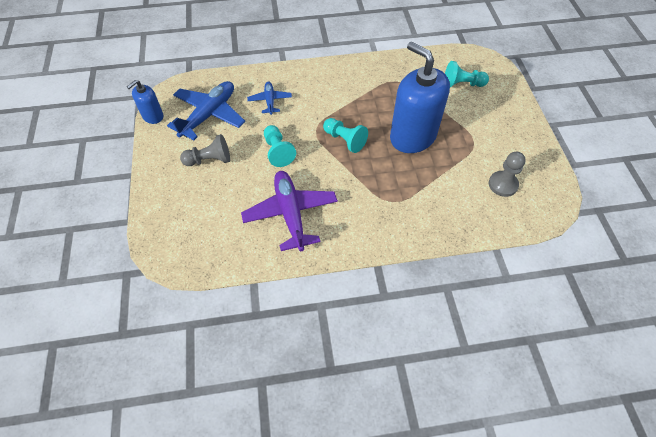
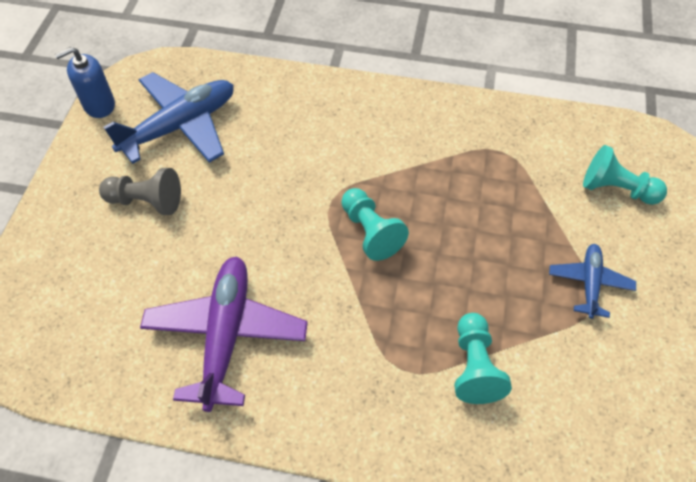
camera: 20 degrees right, 0 degrees up
blue plane [247,81,292,115] -> blue plane moved to [549,244,636,319]
turquoise pawn [264,125,296,167] -> turquoise pawn moved to [454,313,512,404]
blue soap dispenser [390,42,450,153] -> none
grey pawn [489,152,526,197] -> none

